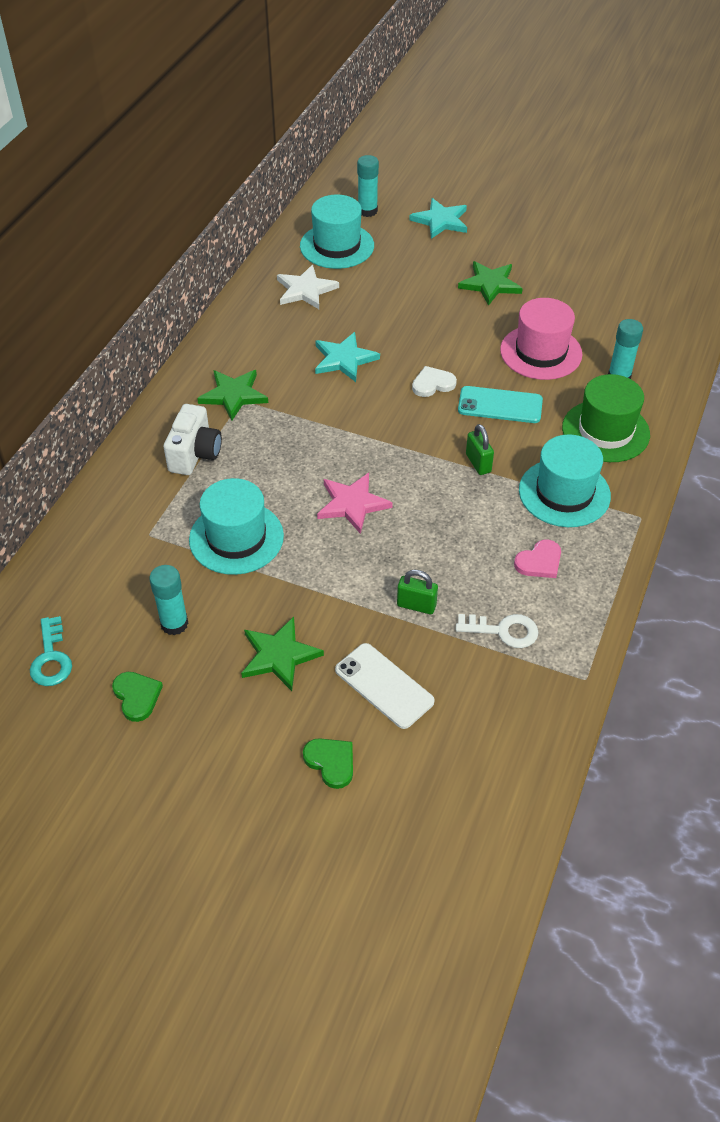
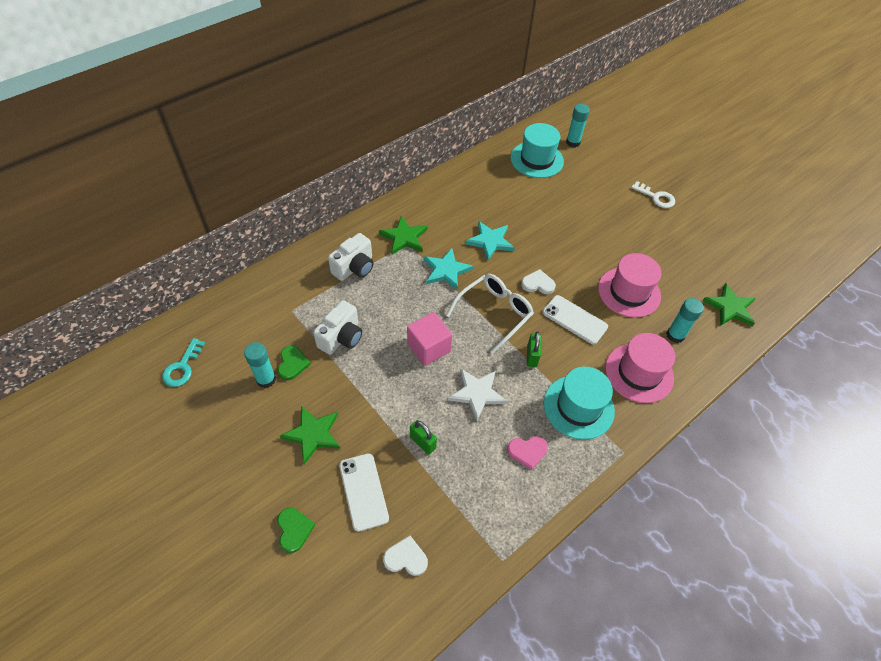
camera: 25 degrees right, 5 degrees up
green heart [112,672,163,722] -> green heart moved to [278,346,311,380]
turquoise hat [189,478,284,575] -> white camera [313,300,362,355]
white star [277,265,339,309] -> white star moved to [448,369,507,421]
pink star [317,473,393,534] -> pink cube [407,312,453,366]
turquoise star [409,198,467,239] -> turquoise star moved to [424,248,473,290]
white key [456,614,539,648] -> white key moved to [631,181,675,208]
green star [458,261,523,306] -> green star moved to [703,283,756,326]
turquoise phone [458,386,543,423] -> white phone [543,295,608,344]
green hat [562,374,650,462] -> pink hat [605,333,675,403]
none -> white heart [383,536,428,576]
none -> white glasses [446,274,534,354]

